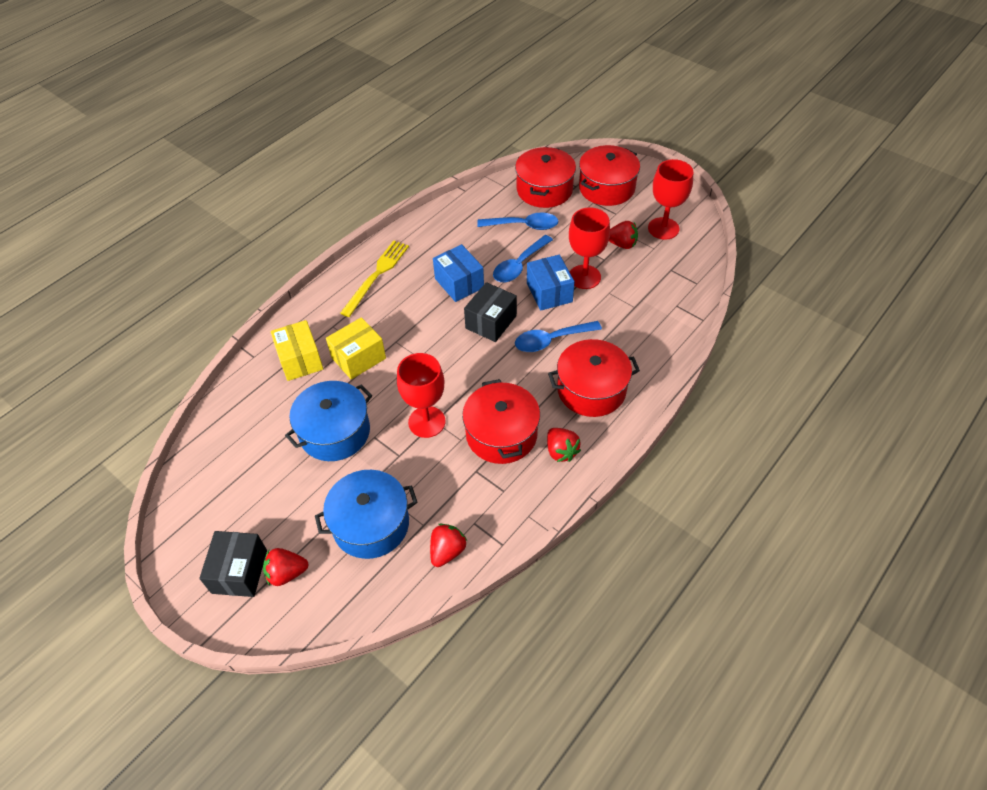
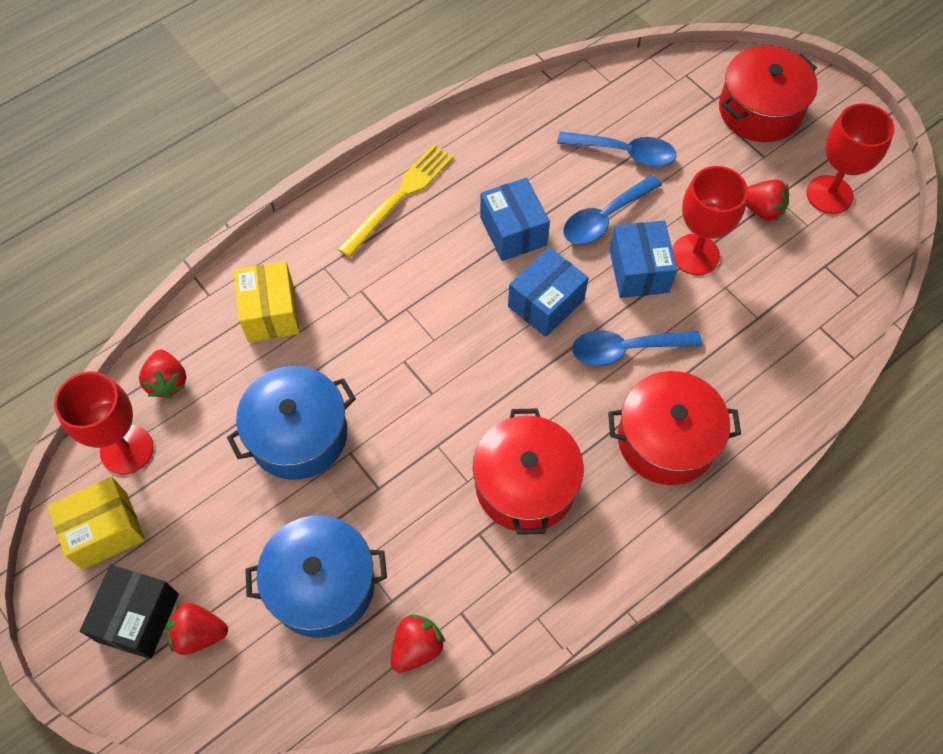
camera: 10 degrees right, 10 degrees up
yellow box [326,317,386,380] -> yellow box moved to [47,477,145,570]
red goblet [397,353,446,438] -> red goblet moved to [54,371,153,474]
black box [464,282,517,342] -> blue box [508,247,589,337]
red pot [515,147,576,208] -> none
red strawberry [547,428,581,462] -> red strawberry moved to [139,349,186,398]

